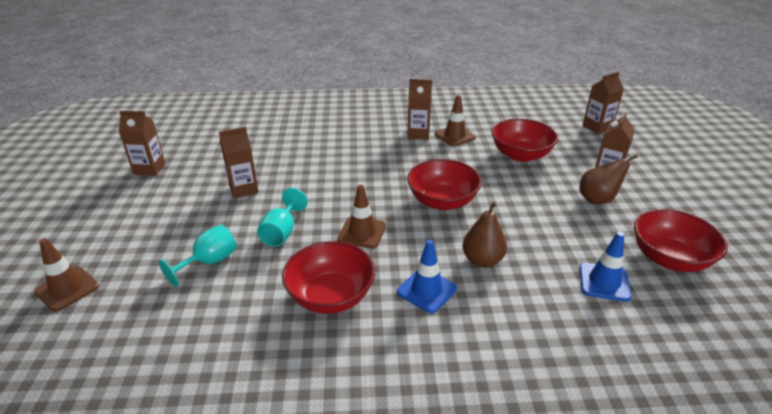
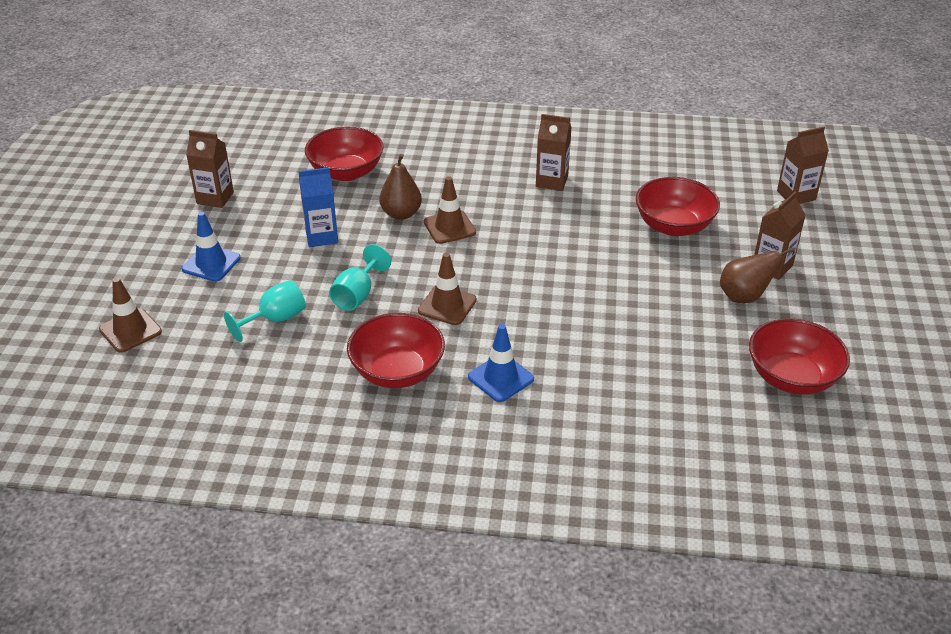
camera: 10 degrees right, 5 degrees up
brown carton [219,127,259,199] -> blue carton [298,167,338,247]
red bowl [407,159,482,210] -> red bowl moved to [305,127,384,181]
brown traffic cone [435,95,476,146] -> brown traffic cone moved to [424,176,476,244]
brown pear [463,202,507,267] -> brown pear moved to [379,154,422,220]
blue traffic cone [579,232,632,302] -> blue traffic cone moved to [182,212,241,282]

